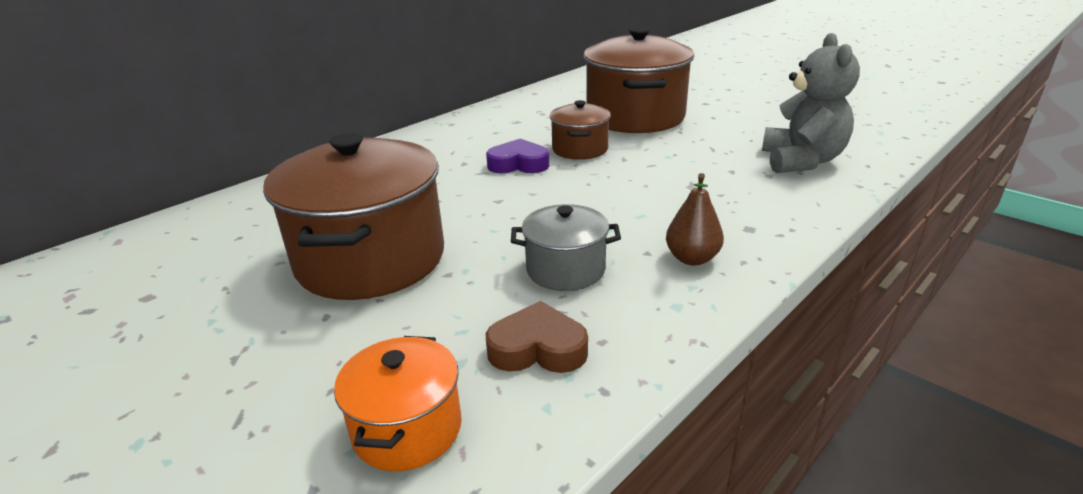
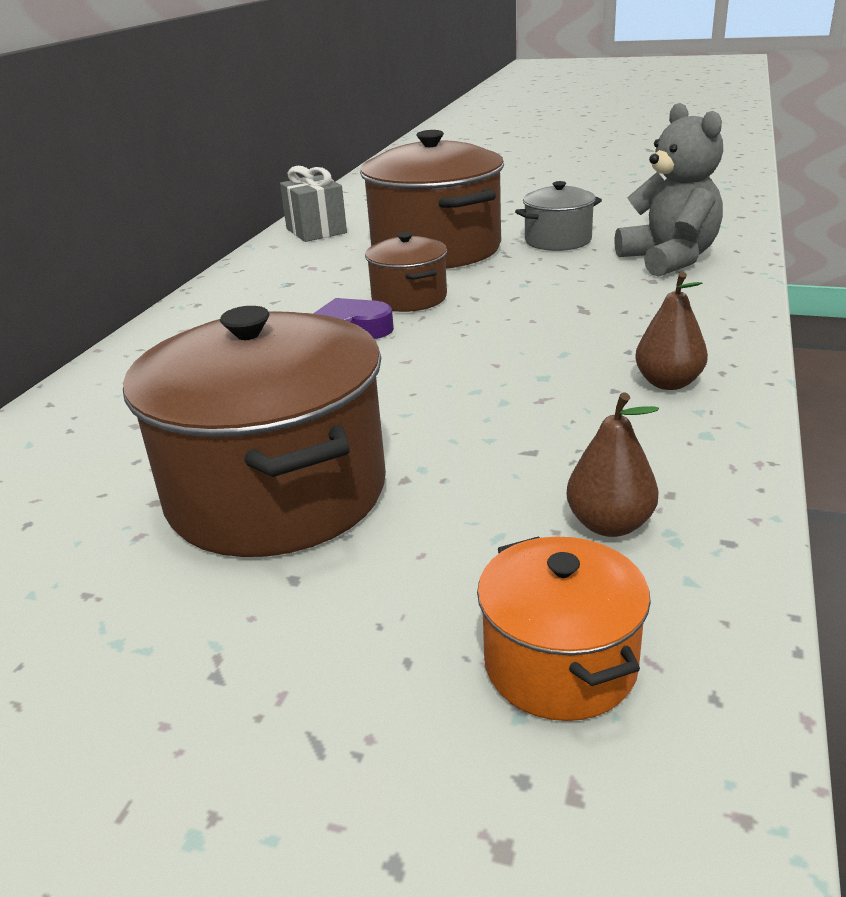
camera: 25 degrees left, 0 degrees up
brown heart [486,301,588,373] -> brown pear [567,392,659,537]
grey pot [511,204,621,291] -> grey pot moved to [515,181,602,251]
none -> grey gift [280,166,347,242]

